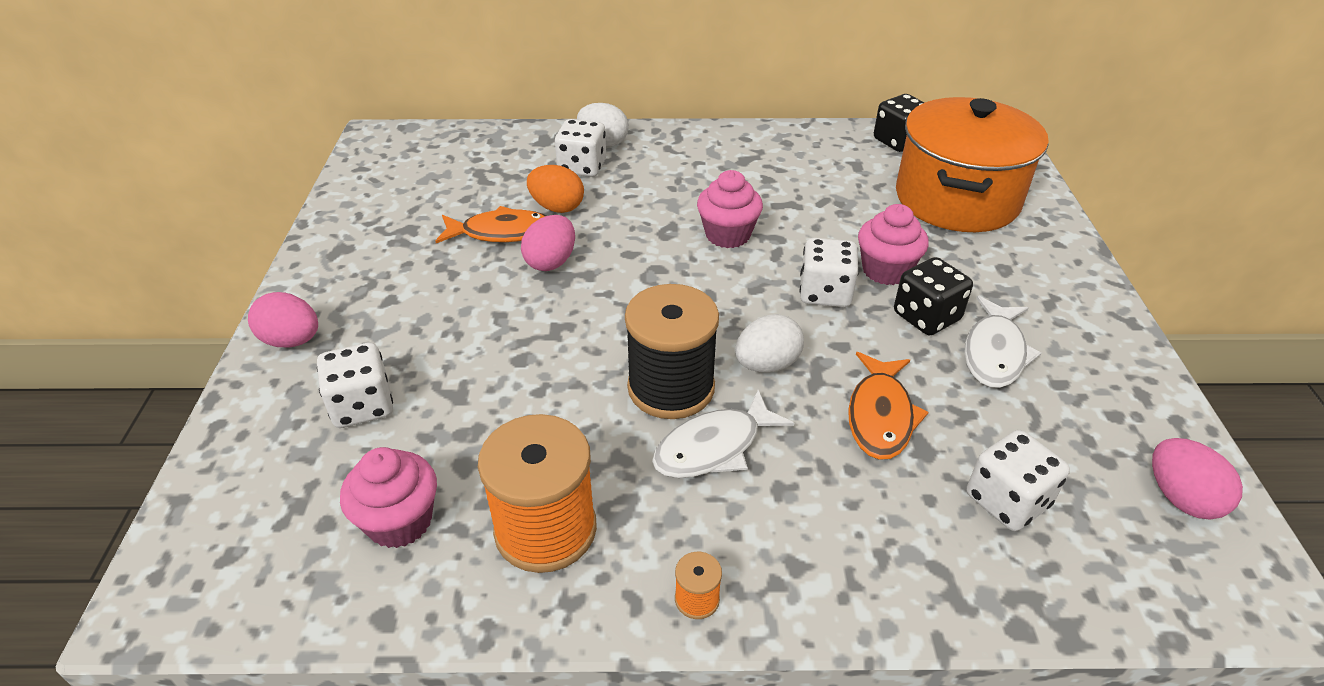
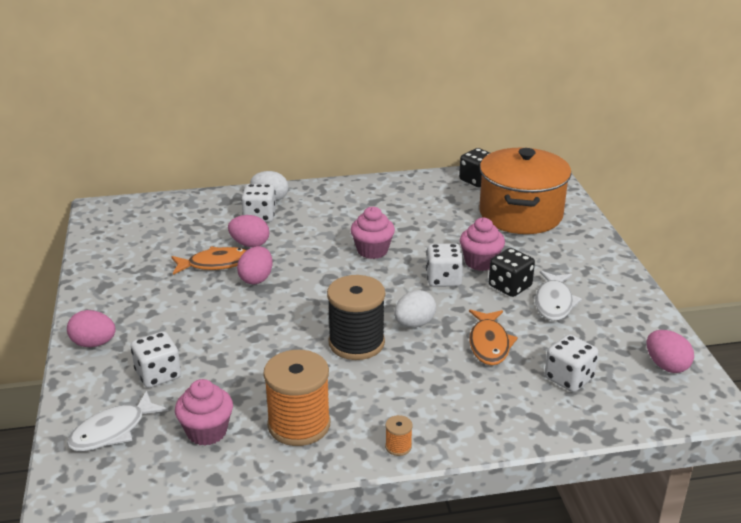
camera: 10 degrees left, 10 degrees down
orange egg [527,165,584,213] -> pink egg [228,215,269,247]
white fish [652,390,794,478] -> white fish moved to [67,391,169,451]

